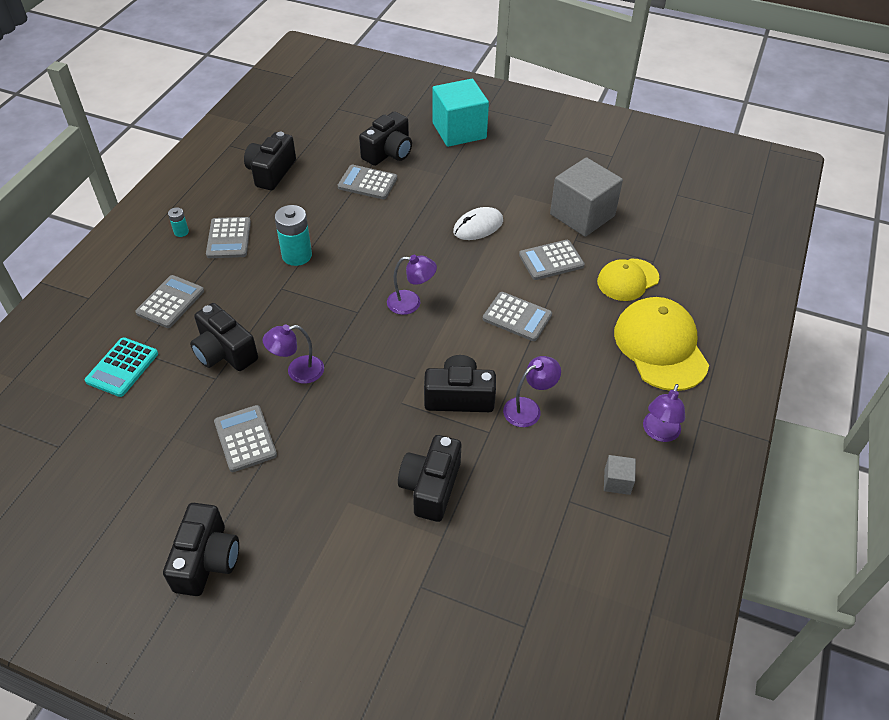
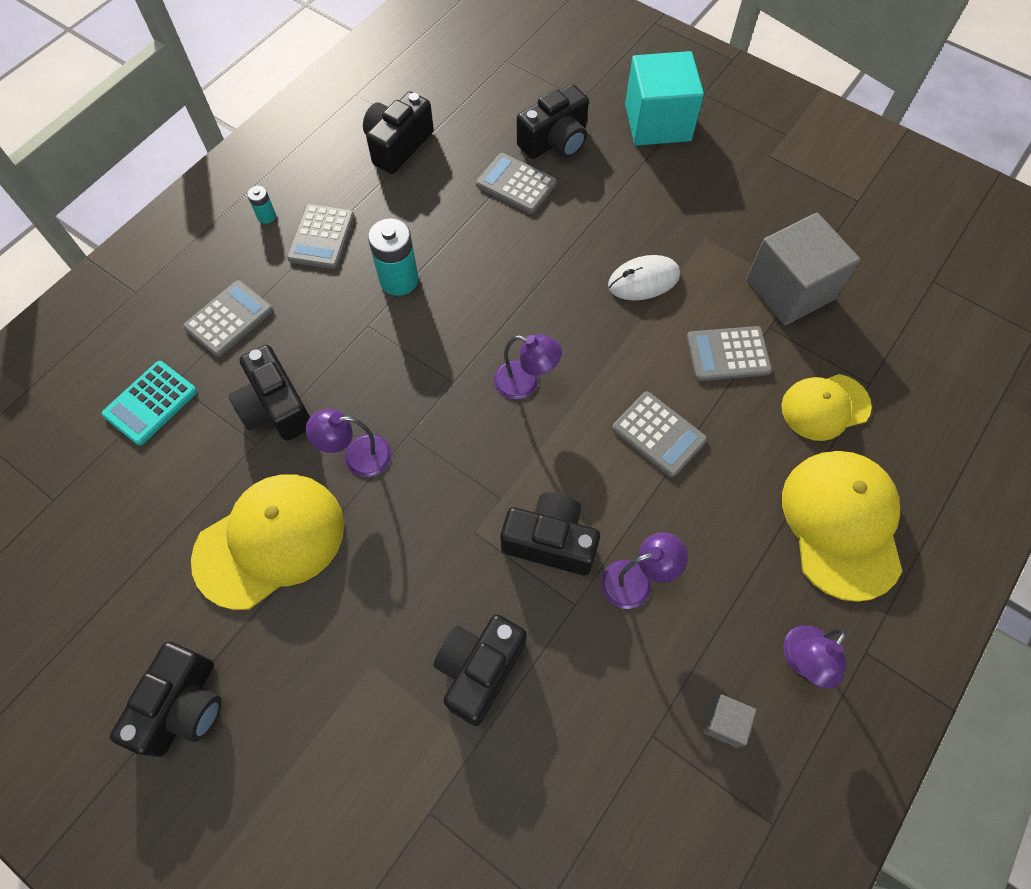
camera: 15 degrees right, 15 degrees up
grey calculator [214,405,277,472] -> yellow cap [191,474,344,610]

